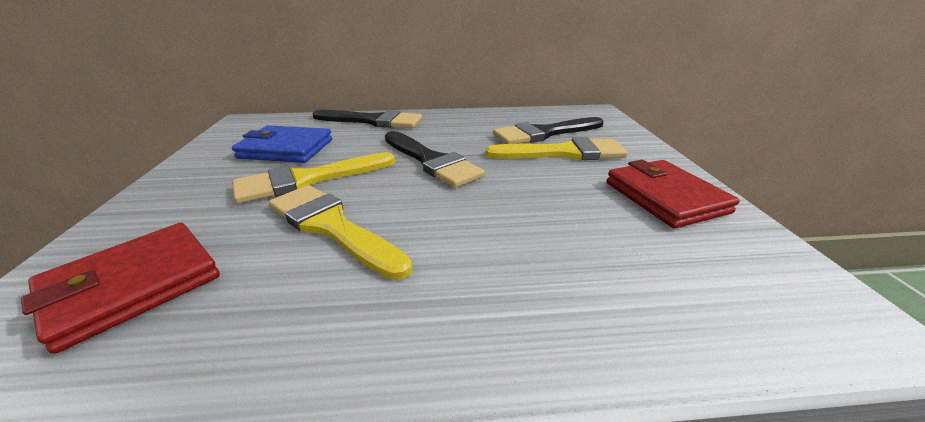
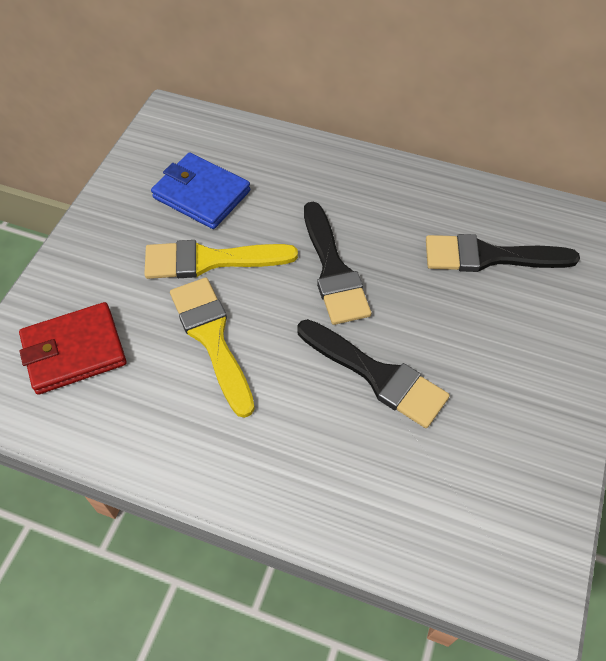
camera: 25 degrees right, 25 degrees up
black brush [312,110,422,128] -> black brush moved to [297,319,450,428]
yellow brush [485,137,628,160] -> none
red wallet [606,160,740,228] -> none

